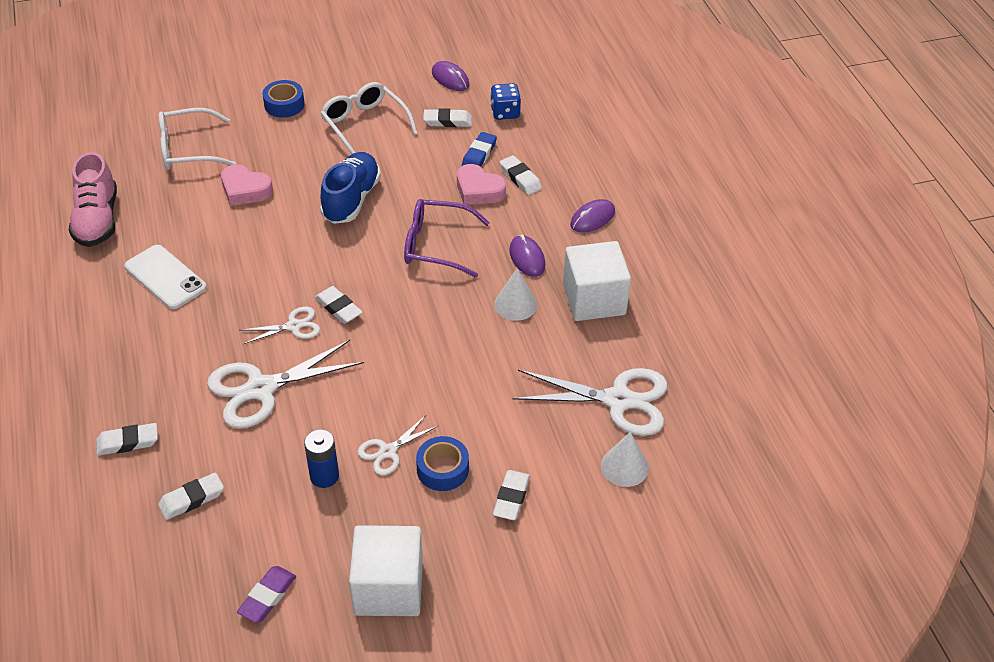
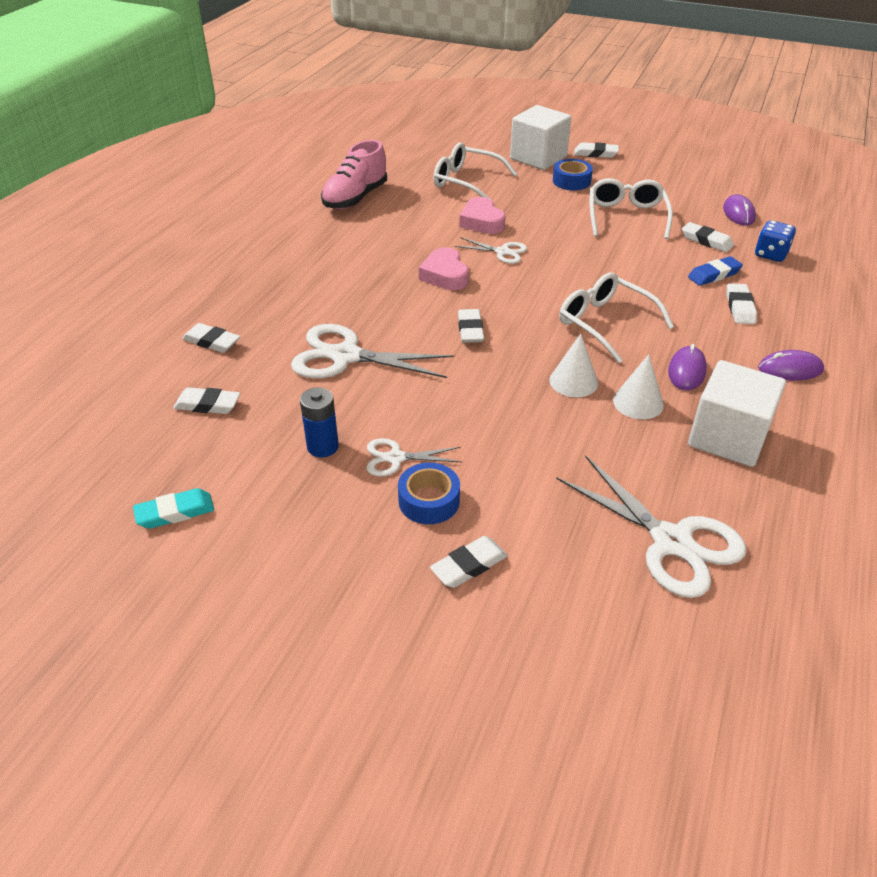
camera: 40 degrees right, 5 degrees down
white phone [125,245,207,309] -> none
purple eraser [237,566,296,623] -> turquoise eraser [133,488,214,529]
white scissors [239,307,320,344] -> white scissors moved to [454,237,527,264]
blue shoe [320,152,381,224] -> none
white cube [349,525,423,616] -> white cube moved to [510,105,572,170]
purple glasses [404,199,490,278] -> white glasses [559,272,674,363]
pink heart [457,164,506,205] -> pink heart moved to [419,247,469,290]
white cone [601,432,649,487] -> white cone moved to [549,334,598,397]
none -> white eraser [574,142,619,158]

